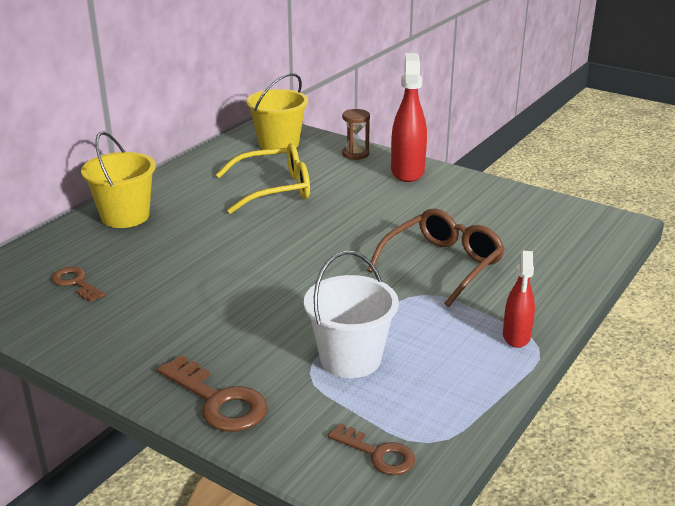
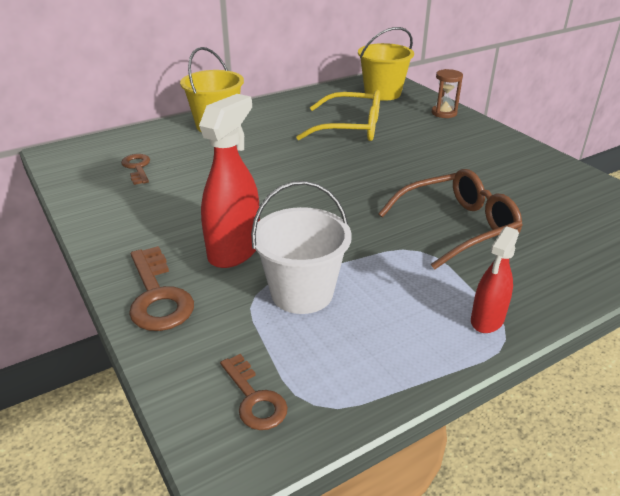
camera: 25 degrees right, 5 degrees up
red spray bottle [391,53,427,182] -> red spray bottle moved to [199,94,260,268]

